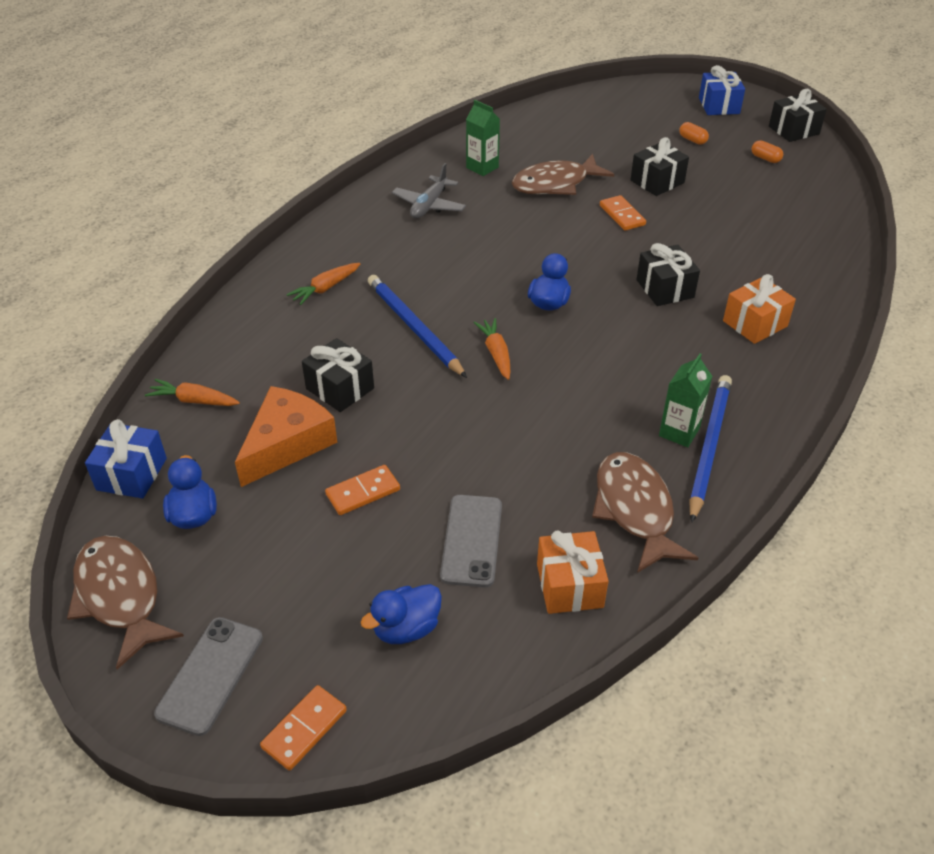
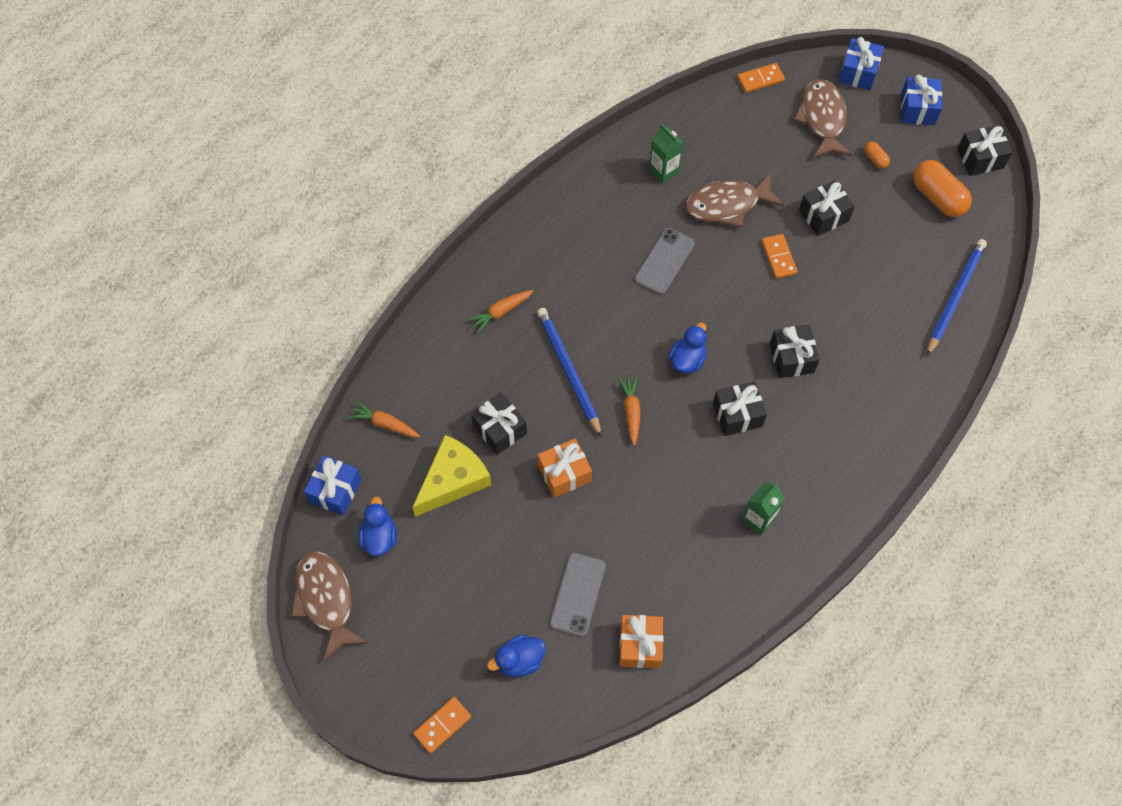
camera: 10 degrees right, 20 degrees up
grey phone [154,617,263,736] -> grey phone moved to [635,228,695,295]
orange cheese [235,386,337,487] -> yellow cheese [412,435,491,517]
orange domino [325,465,400,515] -> orange domino moved to [737,63,785,93]
grey plane [392,163,466,219] -> none
brown fish [592,452,698,573] -> brown fish moved to [794,79,852,158]
blue pencil [689,375,732,523] -> blue pencil moved to [927,239,987,356]
orange gift [723,274,796,344] -> orange gift moved to [538,438,592,498]
orange capsule [752,140,783,163] -> orange capsule [913,160,972,217], size x2.10
none -> black gift [713,382,767,436]
none -> blue gift [838,37,884,90]

